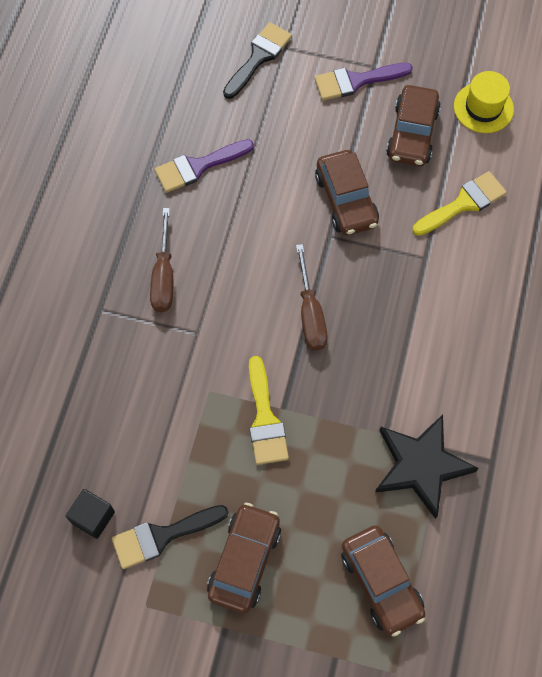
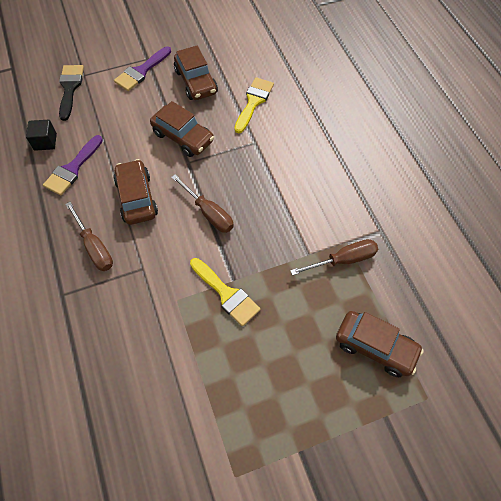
camera: 35 degrees left, 5 degrees down
black cube [66,489,115,539] -> black cube moved to [26,120,57,151]
black brush [112,505,229,569] -> none
brown car [207,503,281,614] -> brown car moved to [113,159,158,225]
black star [375,415,479,519] -> brown screwdriver [290,239,378,276]
yellow hat [454,71,514,133] -> none

